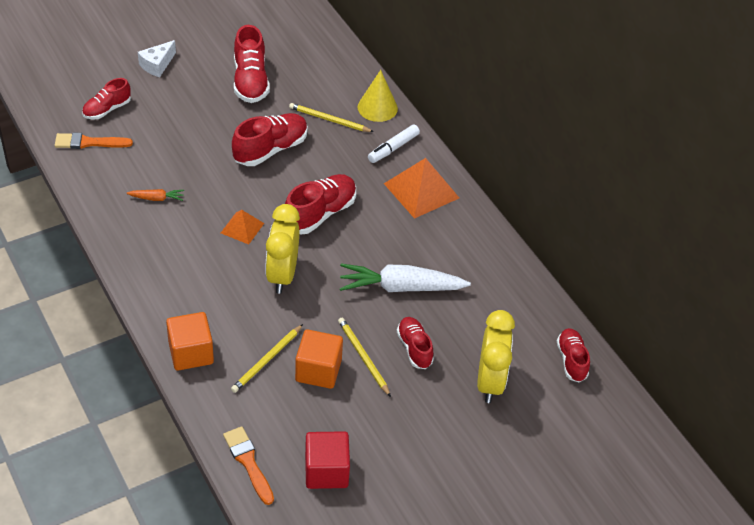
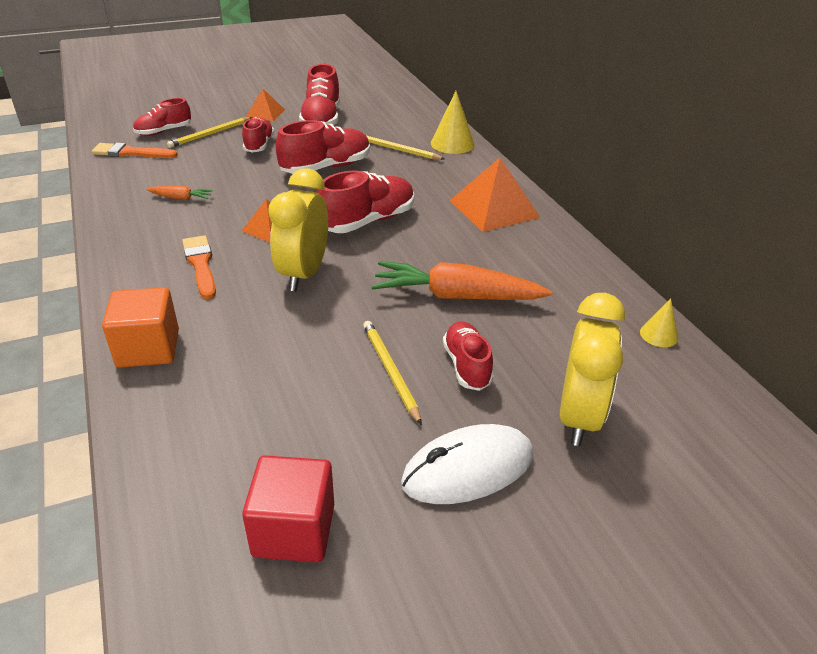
camera: 10 degrees right, 10 degrees down
white cheese [138,40,176,77] -> none
orange brush [223,426,274,505] -> orange brush moved to [182,235,216,299]
yellow pencil [231,324,303,393] -> yellow pencil moved to [167,117,253,148]
orange cube [295,329,343,389] -> none
white carrot [340,263,471,292] -> orange carrot [371,261,552,300]
white marker [368,124,420,163] -> none
red shoe [557,328,590,382] -> red shoe moved to [242,117,274,153]
none -> orange pyramid [246,89,285,121]
none -> white mouse [401,424,533,504]
none -> yellow cone [640,298,678,347]

